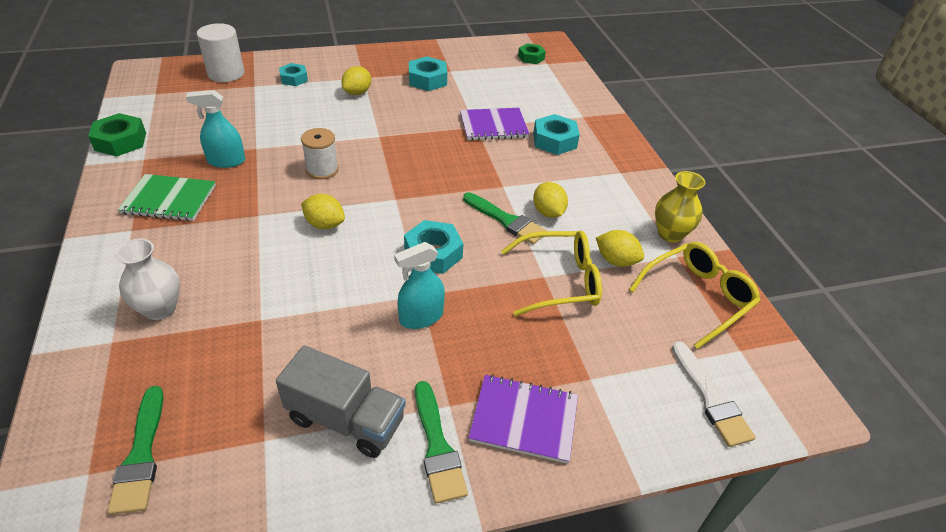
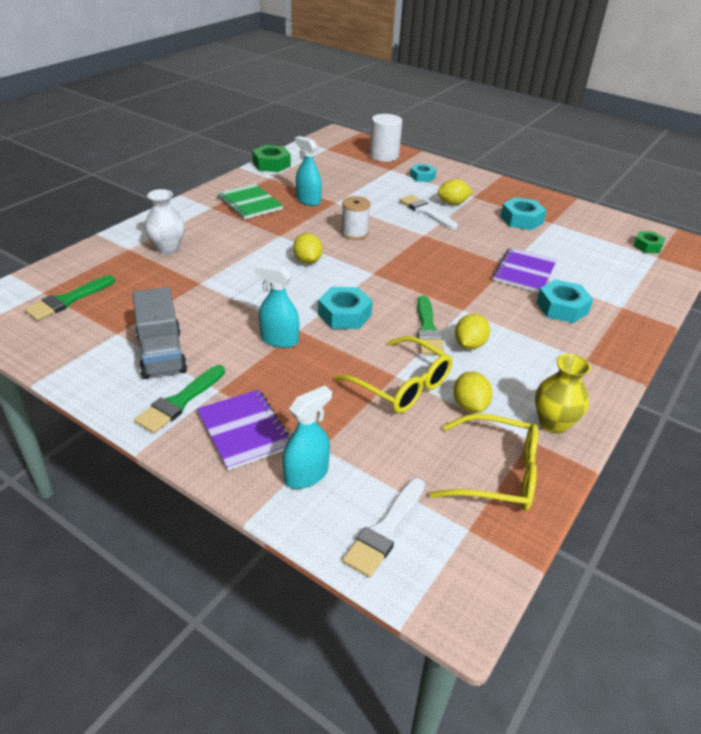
camera: 50 degrees right, 5 degrees down
purple notebook [460,108,529,141] -> purple notebook turned 75 degrees clockwise [493,248,557,293]
none -> turquoise spray bottle [282,386,332,489]
none -> white brush [399,195,458,229]

